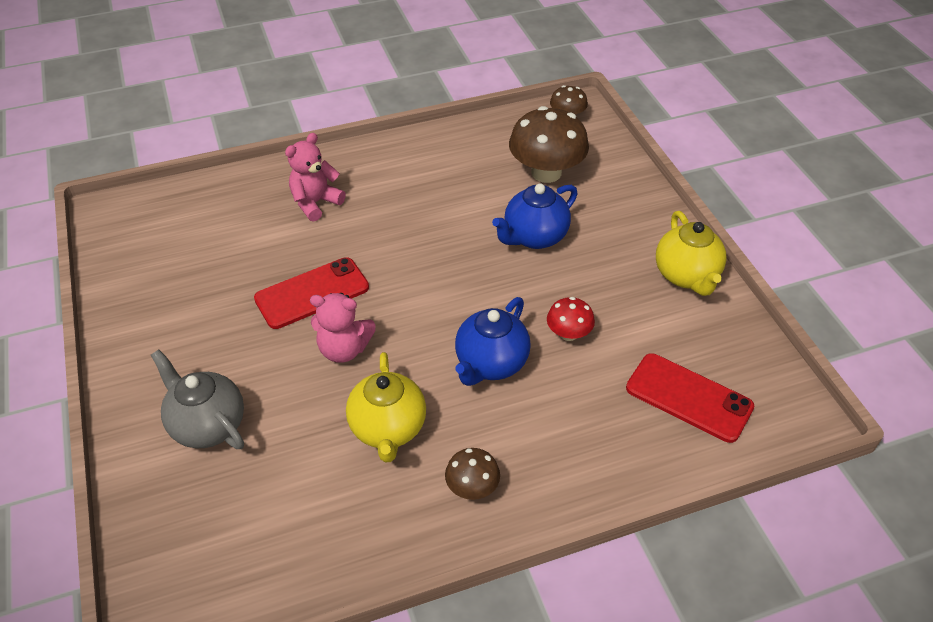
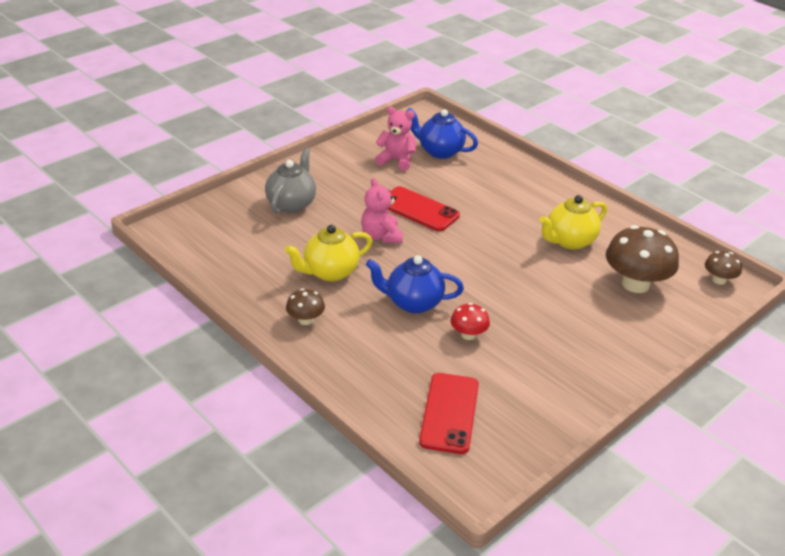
camera: 65 degrees right, 10 degrees down
pink teddy bear [285,133,346,222] -> pink teddy bear moved to [375,107,416,171]
blue teapot [492,184,578,249] -> blue teapot moved to [406,108,478,159]
yellow teapot [656,211,726,296] -> yellow teapot moved to [540,195,607,250]

